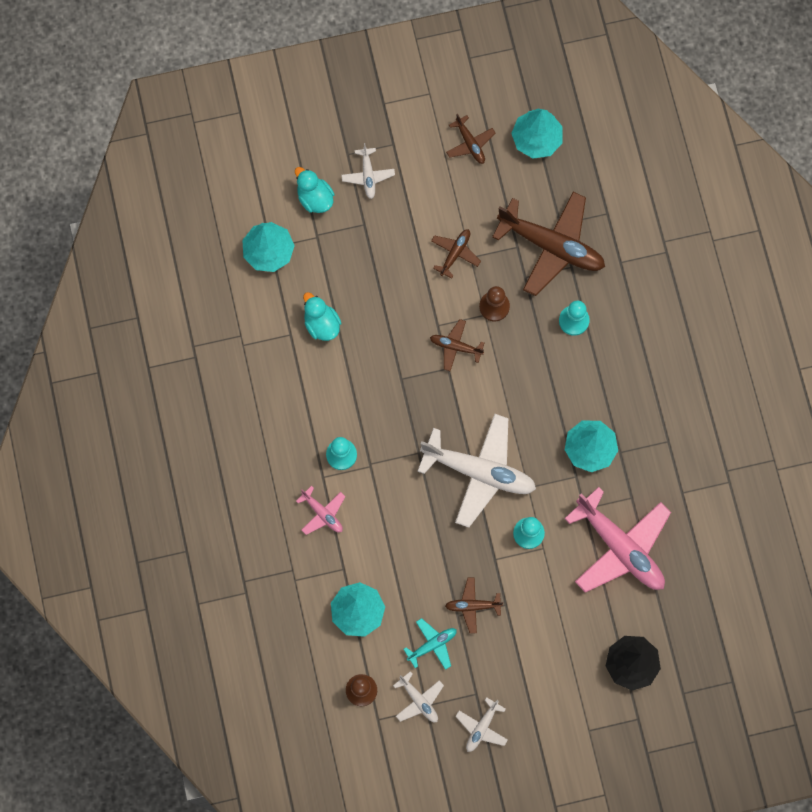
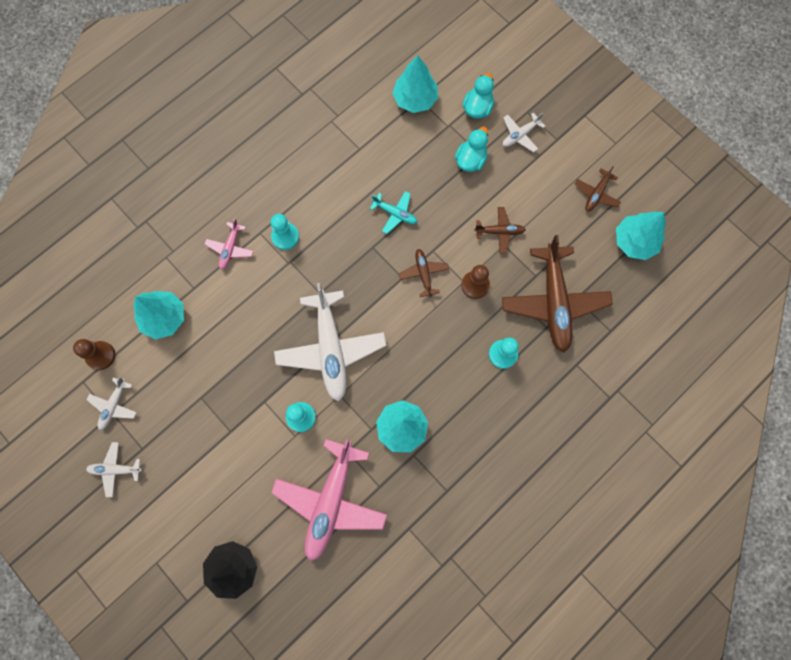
camera: 60 degrees right, 0 degrees up
turquoise duck [303,292,341,341] -> turquoise duck moved to [455,127,488,172]
turquoise plane [403,618,457,670] -> turquoise plane moved to [370,191,417,234]
brown plane [445,577,503,634] -> none

